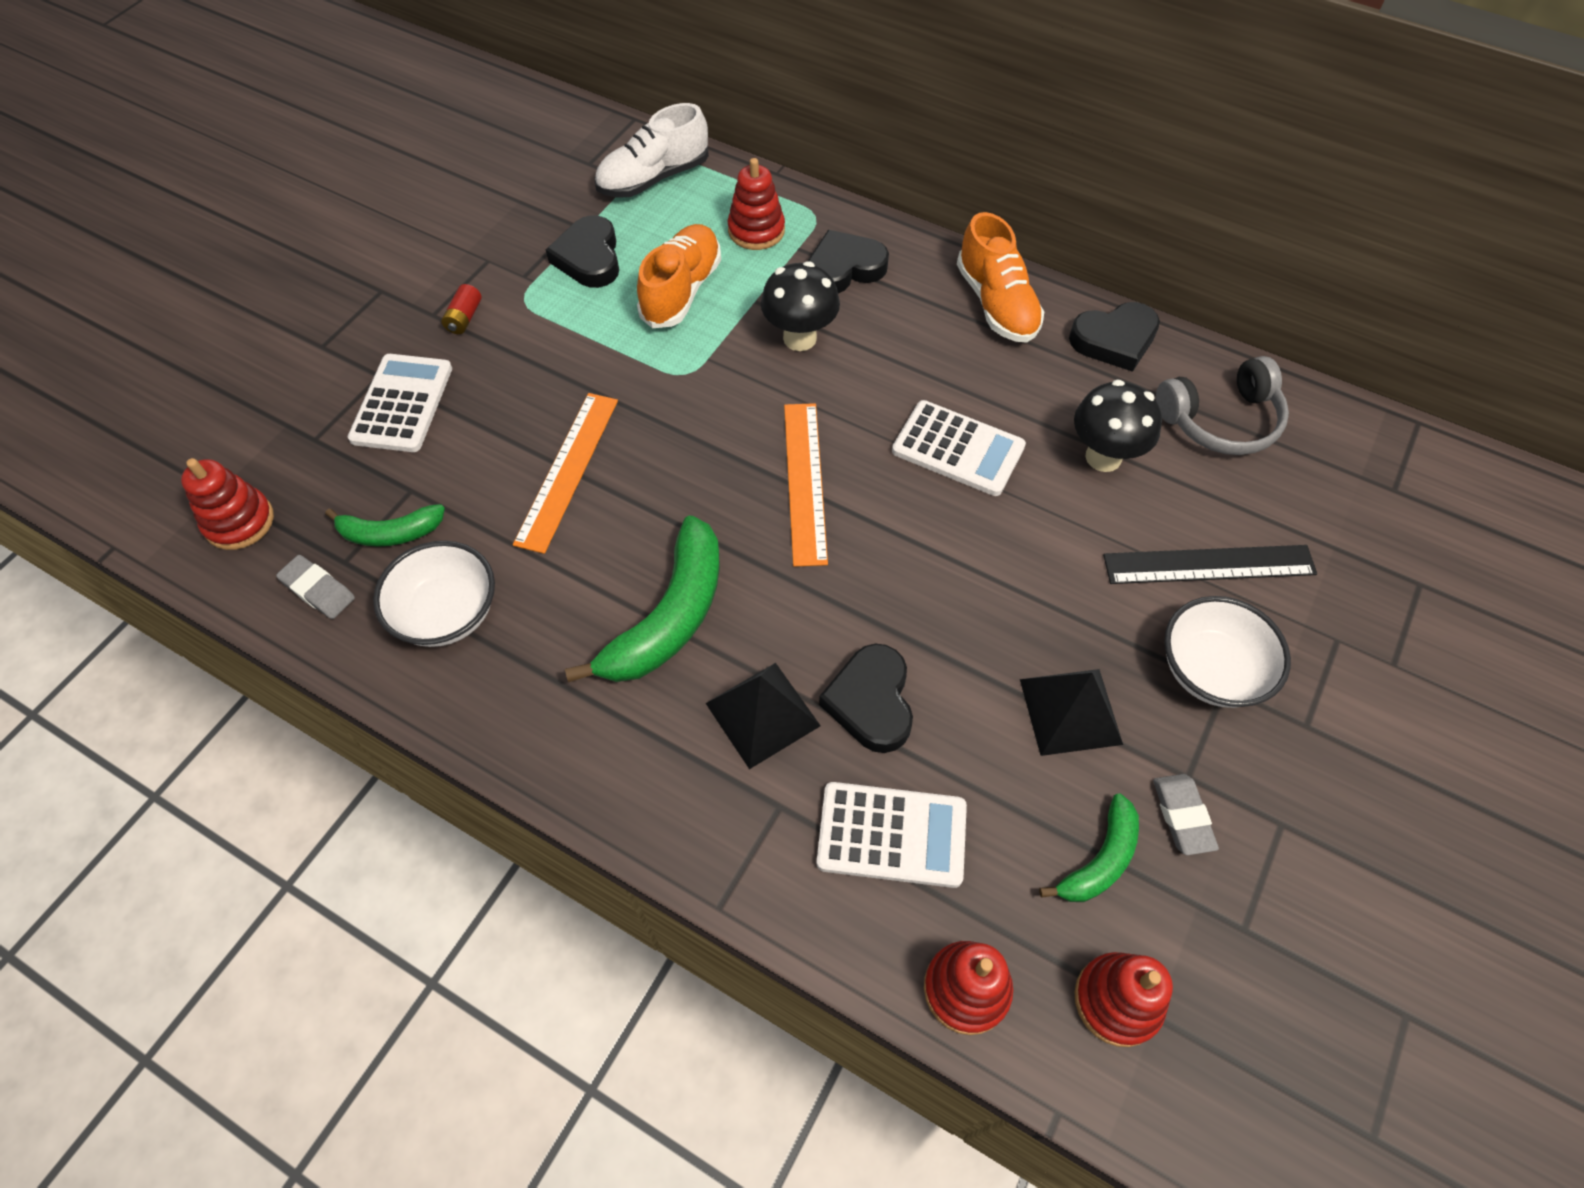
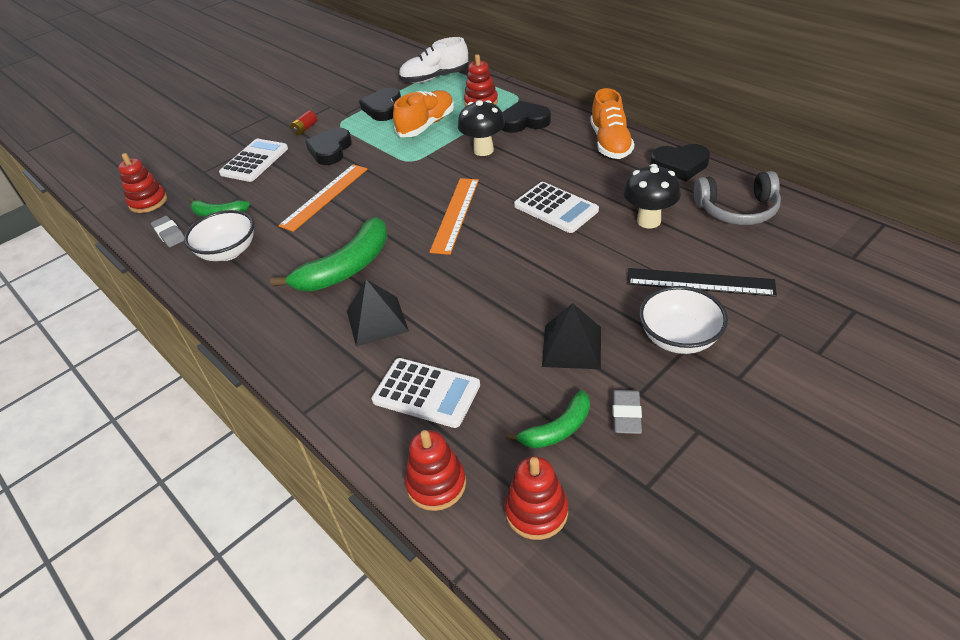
camera: 20 degrees right, 15 degrees down
black heart [819,644,913,753] -> black heart moved to [305,128,352,165]

